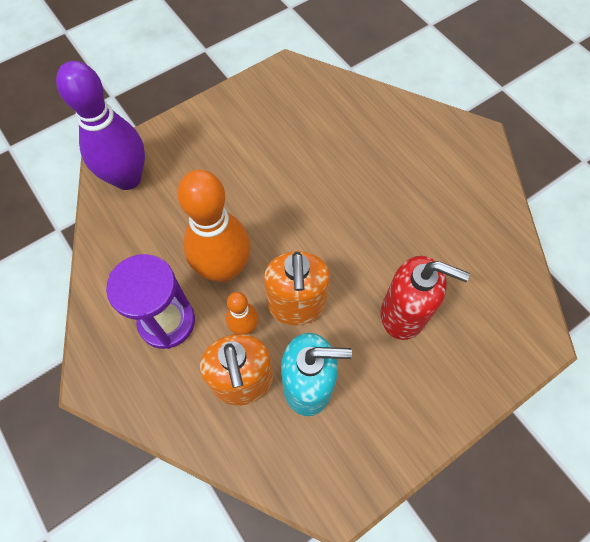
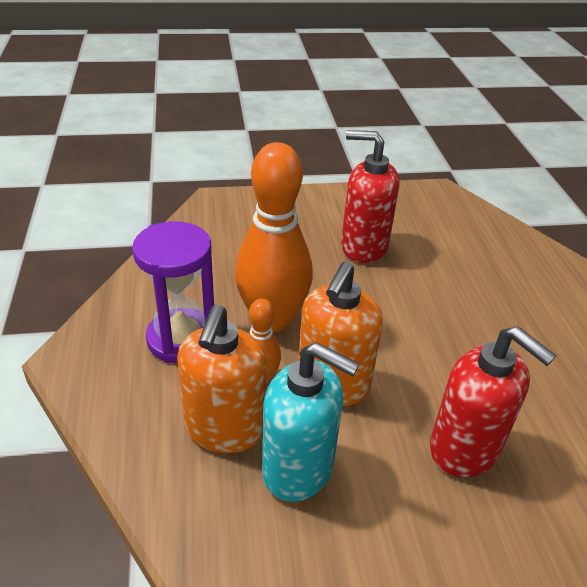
camera: 25 degrees right, 25 degrees down
purple bowling pin [56,61,145,190] -> none
none -> red soap dispenser [341,130,399,263]

